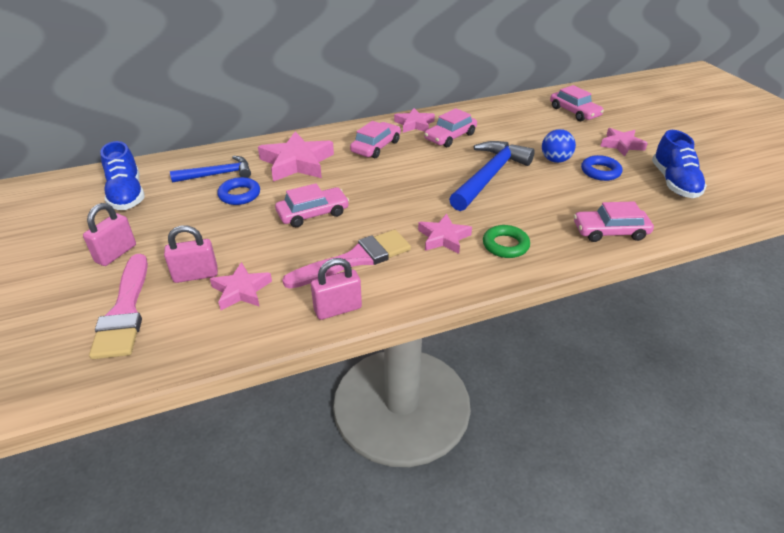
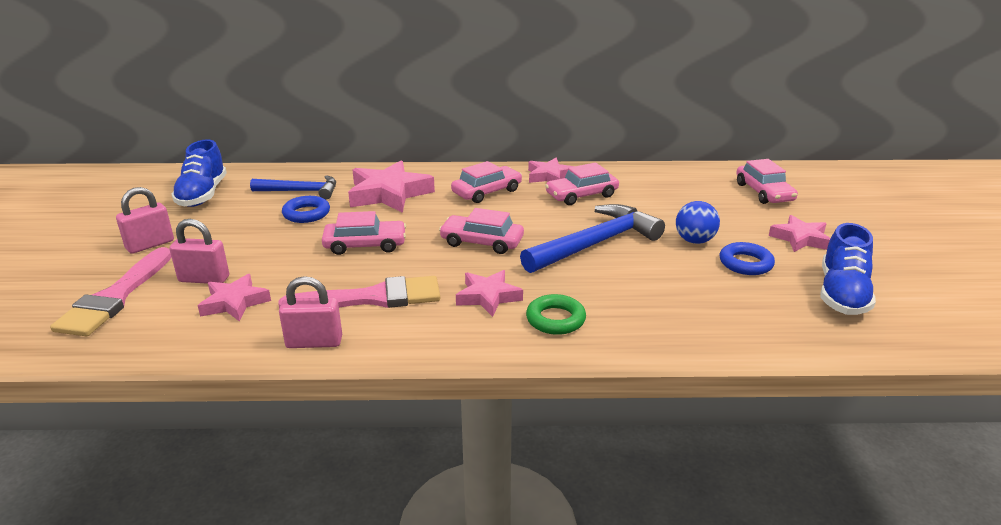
camera: 20 degrees right, 10 degrees down
pink car [574,201,654,242] -> pink car moved to [439,208,524,254]

